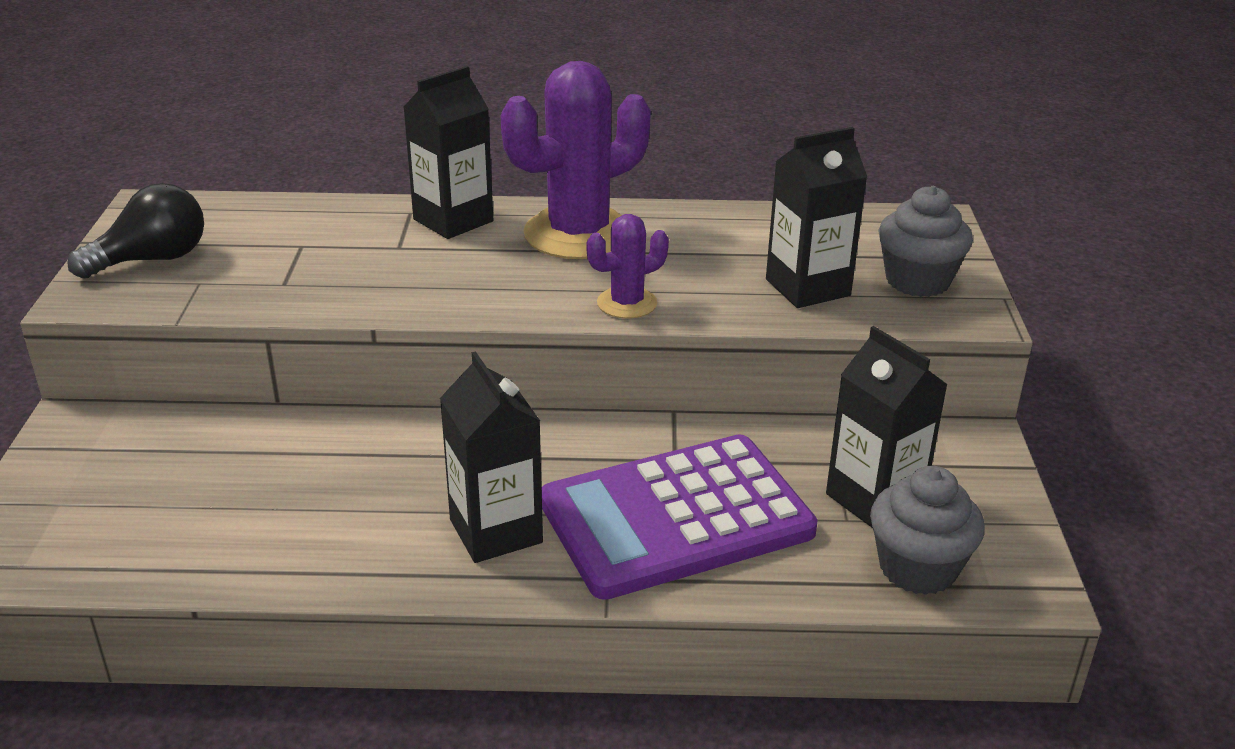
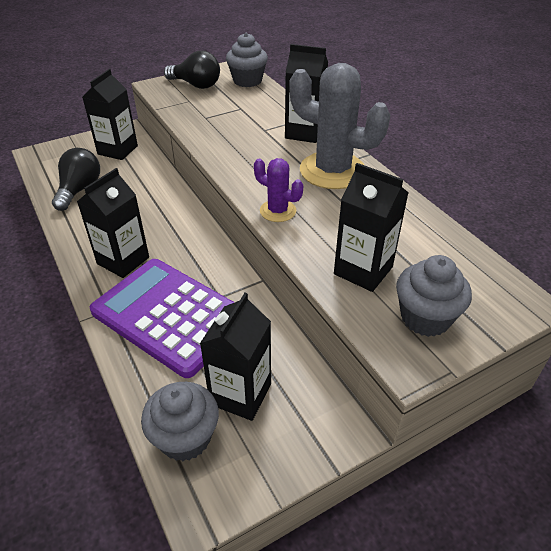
camera: 60 degrees right, 10 degrees up
purple cactus [501,61,651,259] -> grey cactus [289,63,390,189]
none -> black light bulb [52,148,100,211]
none -> black carton [82,69,138,160]
none -> grey cupcake [226,33,268,87]

